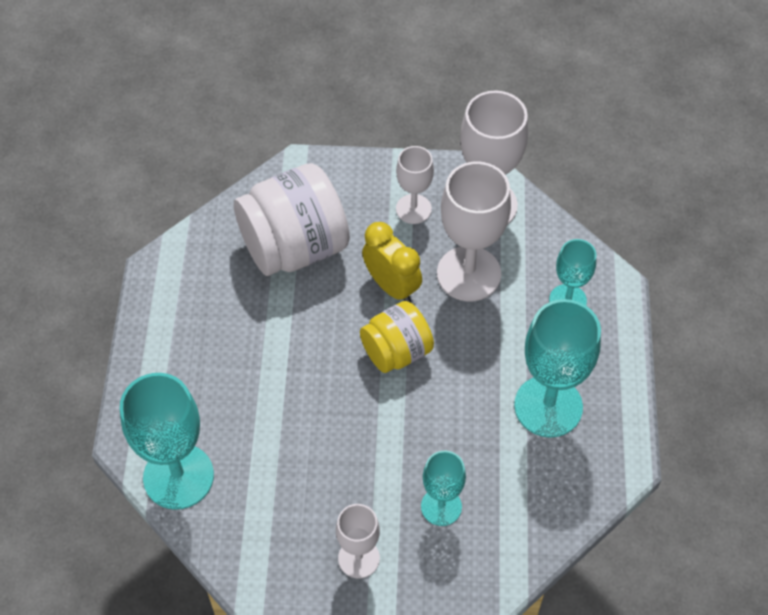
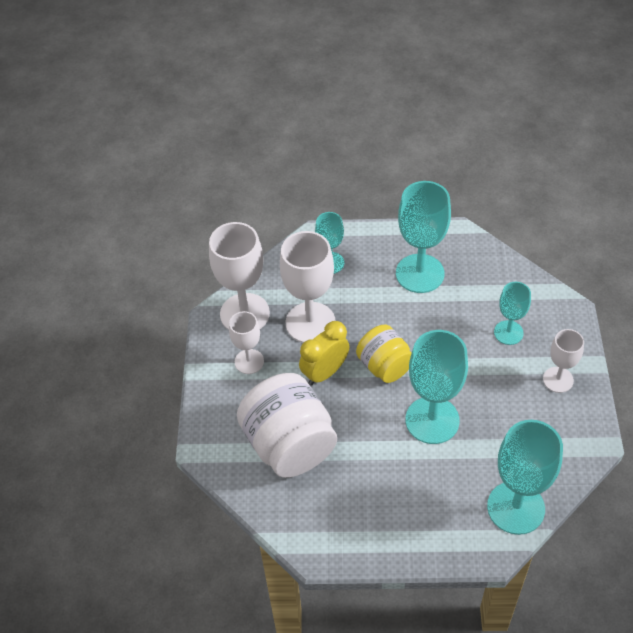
camera: 90 degrees left, 5 degrees down
none -> turquoise goblet [405,330,468,444]

